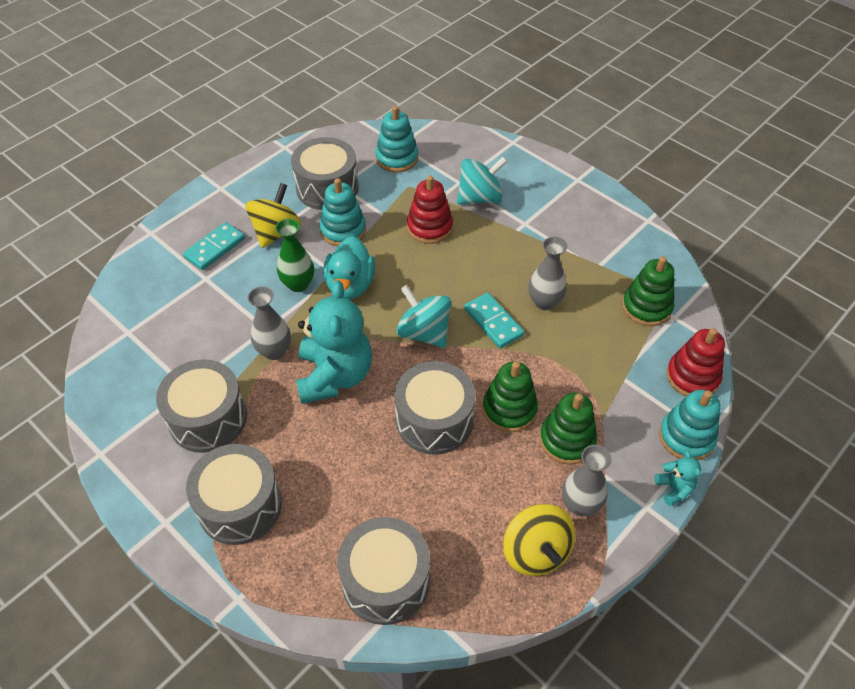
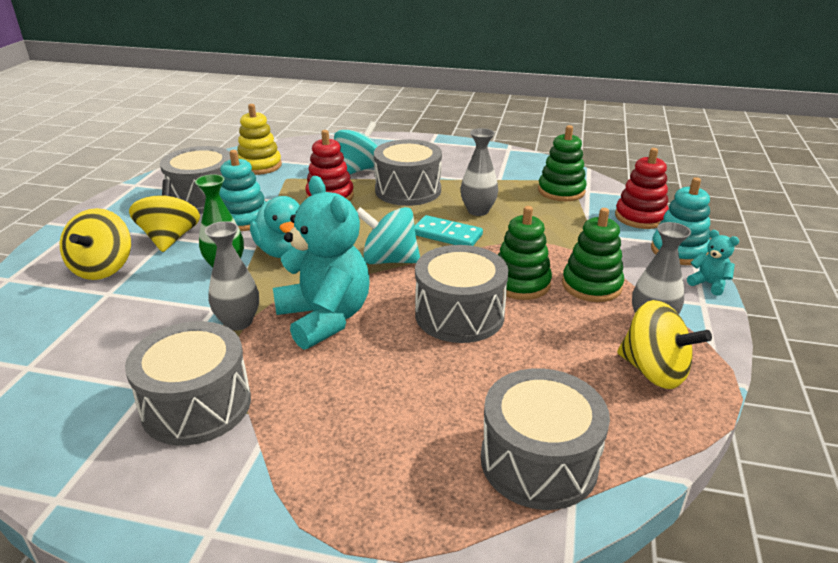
camera: 30 degrees left, 20 degrees down
turquoise domino [183,222,245,270] -> yellow spinning top [60,208,131,280]
grey drum [186,444,282,545] -> grey drum moved to [374,139,442,206]
turquoise stacking toy [375,106,418,172] -> yellow stacking toy [237,104,282,175]

